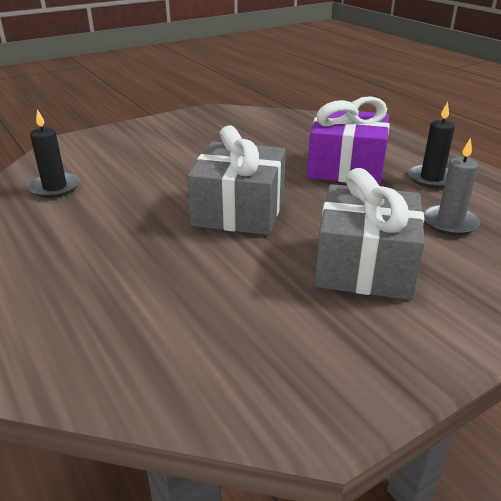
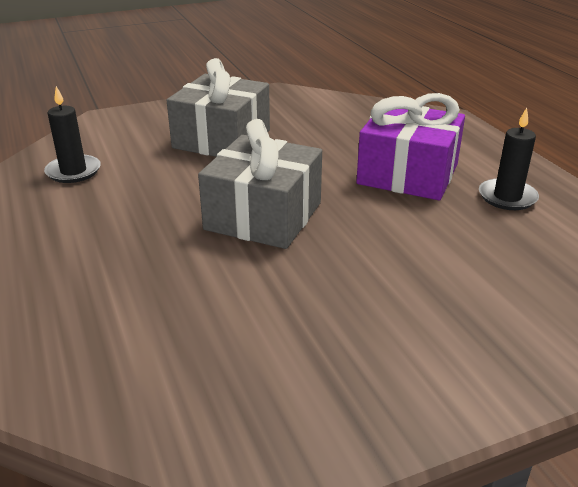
camera: 10 degrees right, 0 degrees up
grey gift [315,168,425,300] -> grey gift moved to [167,58,270,157]
grey candle [423,138,480,236] -> none

